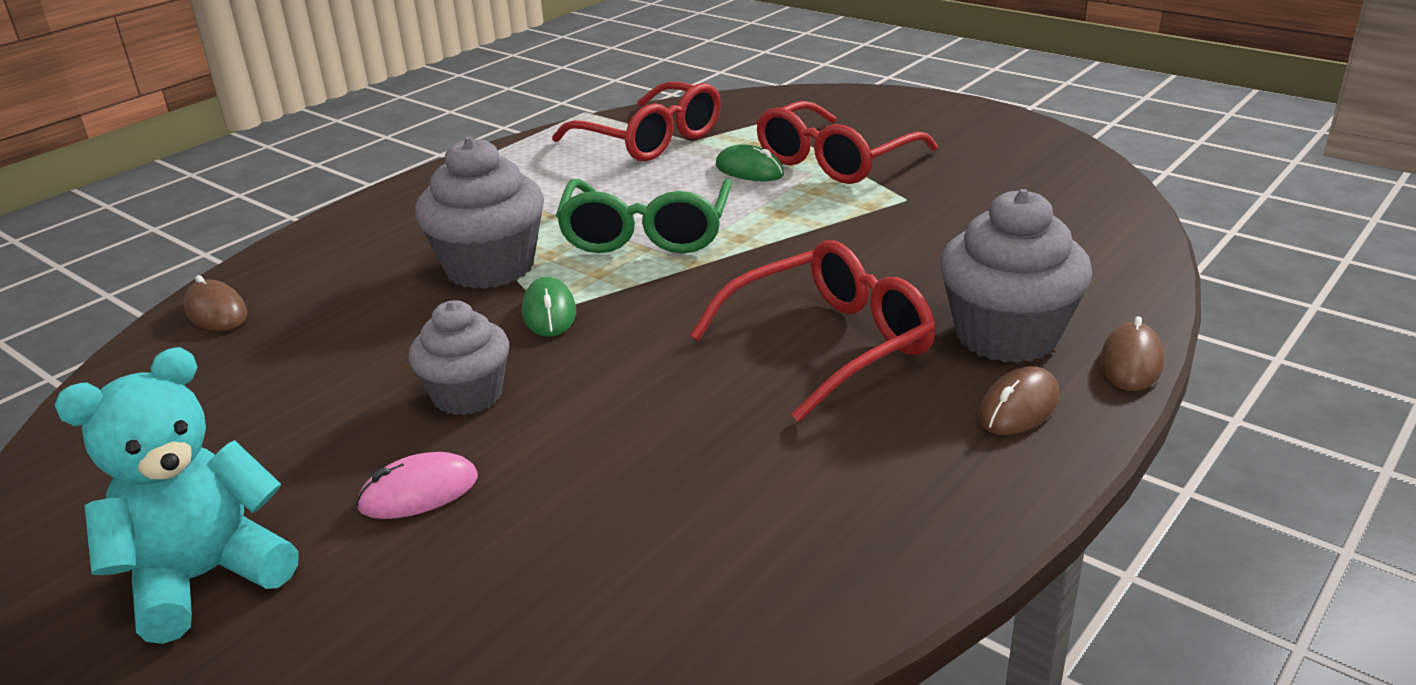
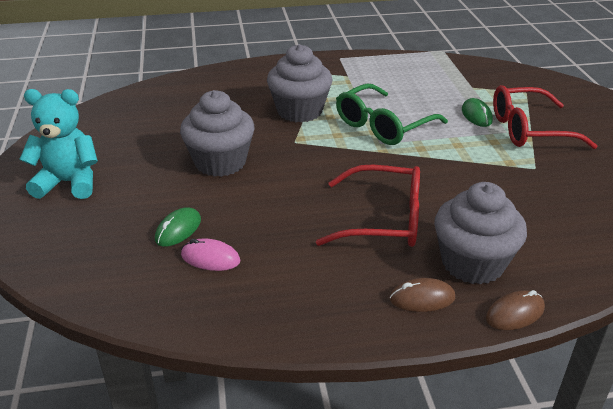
camera: 40 degrees right, 5 degrees up
brown mouse [183,275,247,331] -> none
pink mouse [356,452,478,519] -> pink mouse moved to [181,238,240,271]
grey cupcake [408,300,509,415] -> grey cupcake [180,90,255,177], size x1.53
green mouse [522,277,576,337] -> green mouse moved to [155,207,201,247]
red glasses [552,81,721,161] -> none

